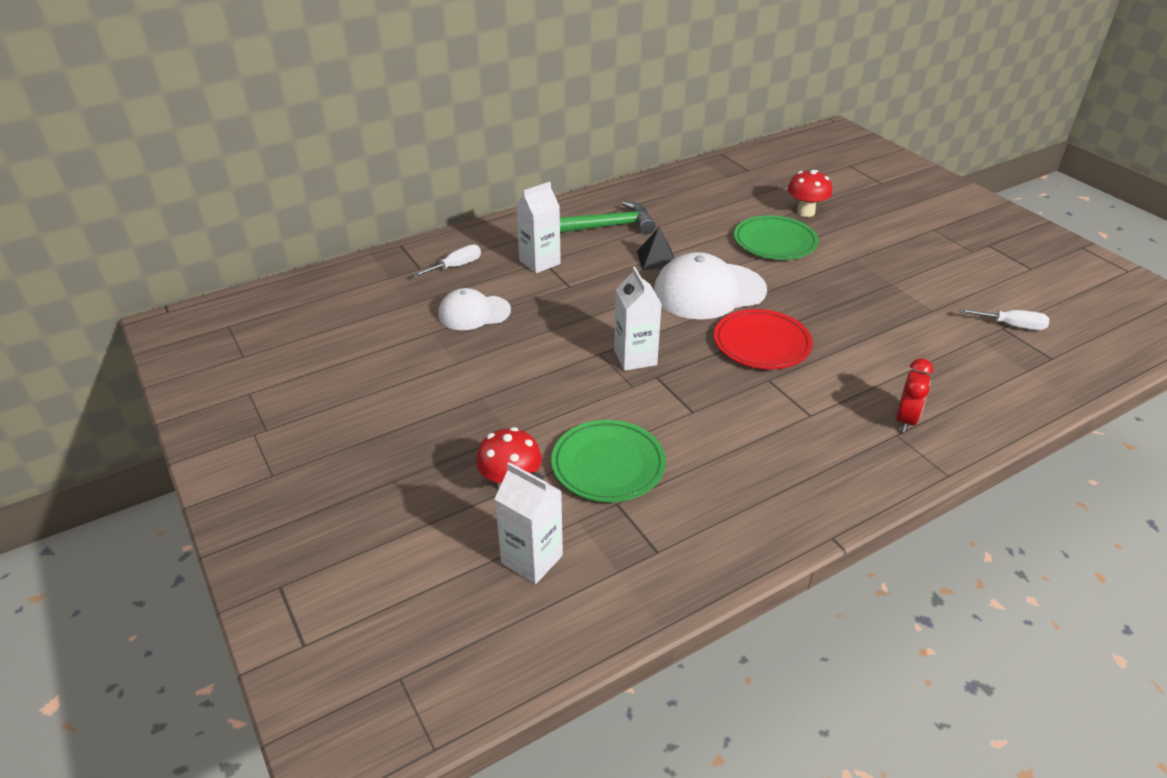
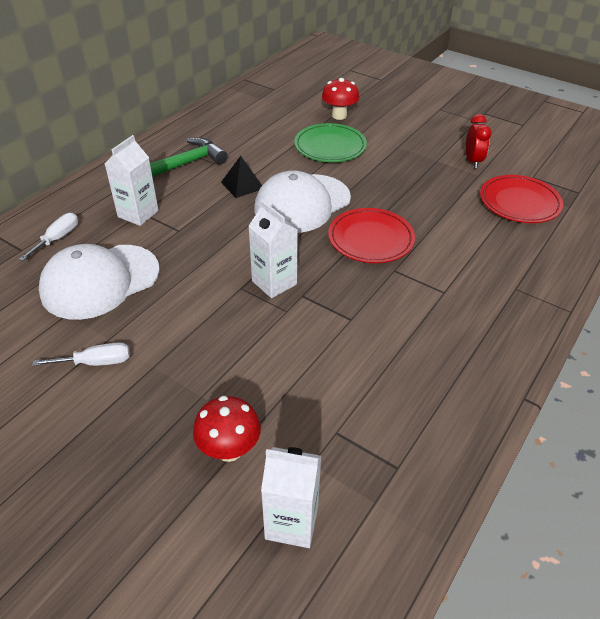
camera: 25 degrees left, 5 degrees up
white cap [438,288,511,330] -> white cap [39,244,160,320], size x1.64
green plate [551,420,666,502] -> none
red clock [896,358,934,433] -> red clock moved to [466,114,492,168]
white screwdriver [960,309,1049,330] -> white screwdriver moved to [32,343,130,366]
none -> red plate [480,175,563,223]

